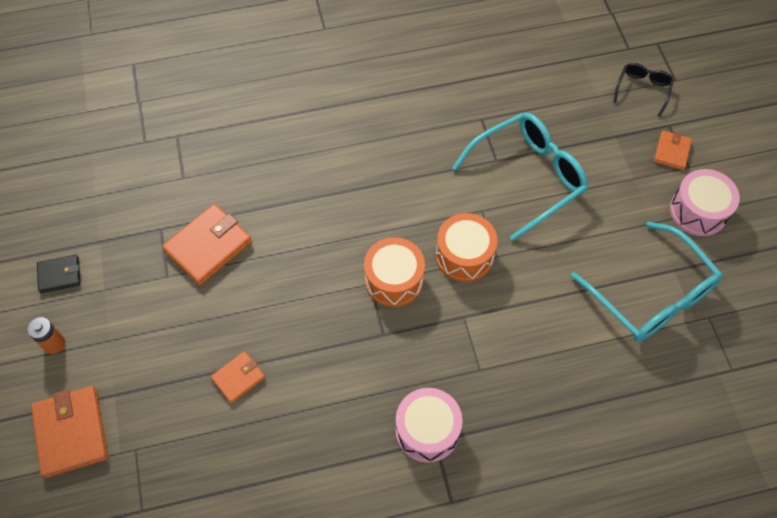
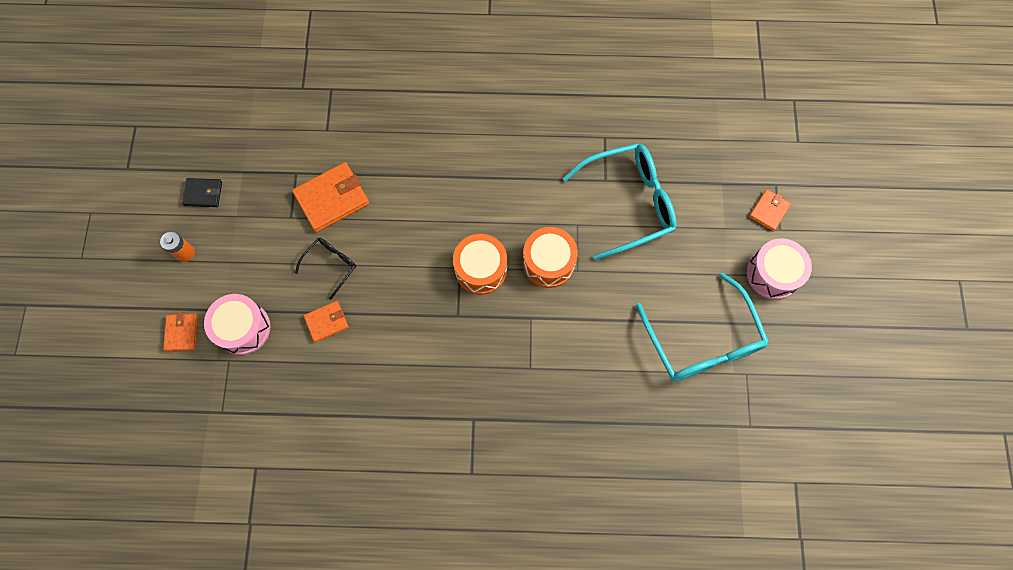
camera: 15 degrees right, 10 degrees up
orange wallet [31,386,108,478] -> orange wallet [163,313,198,352], size x0.57
pink drum [395,388,463,463] -> pink drum moved to [204,294,270,355]
black glasses [613,63,674,117] -> black glasses moved to [295,238,356,300]

